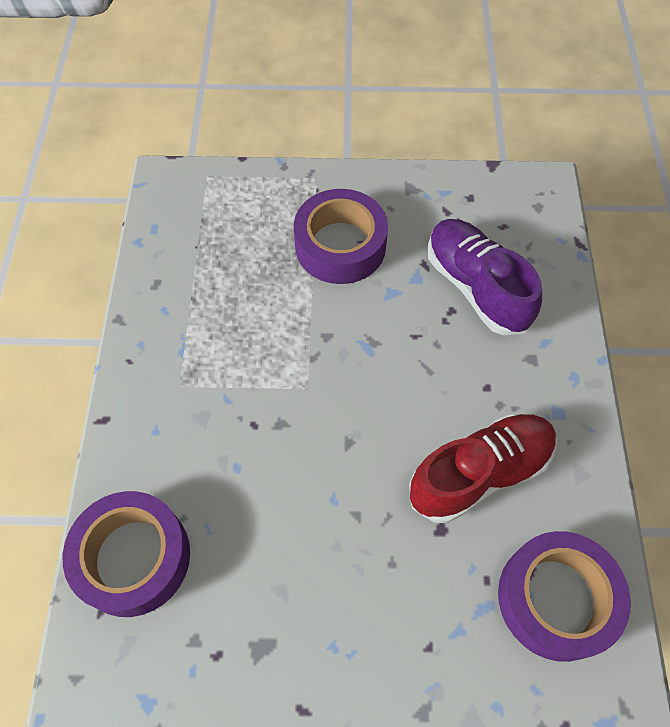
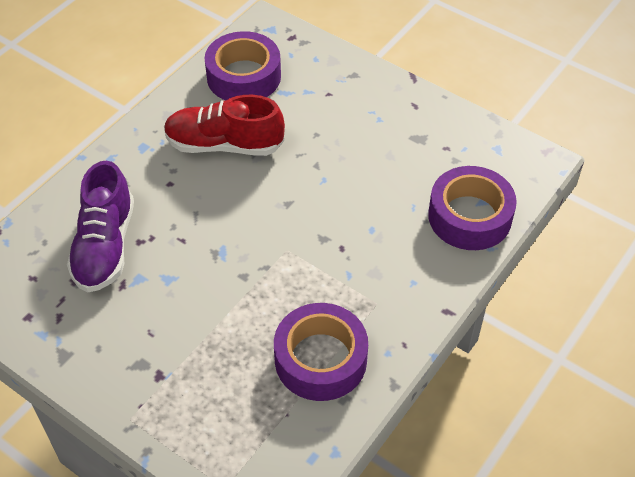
camera: 145 degrees left, 10 degrees down
purple tape [294,189,388,284] -> purple tape moved to [274,303,368,401]

